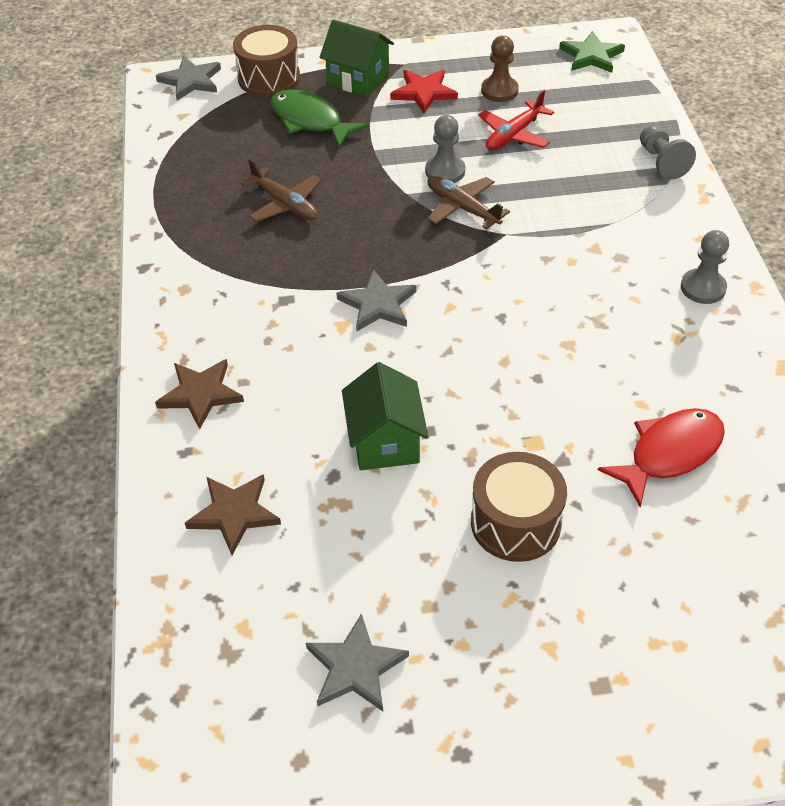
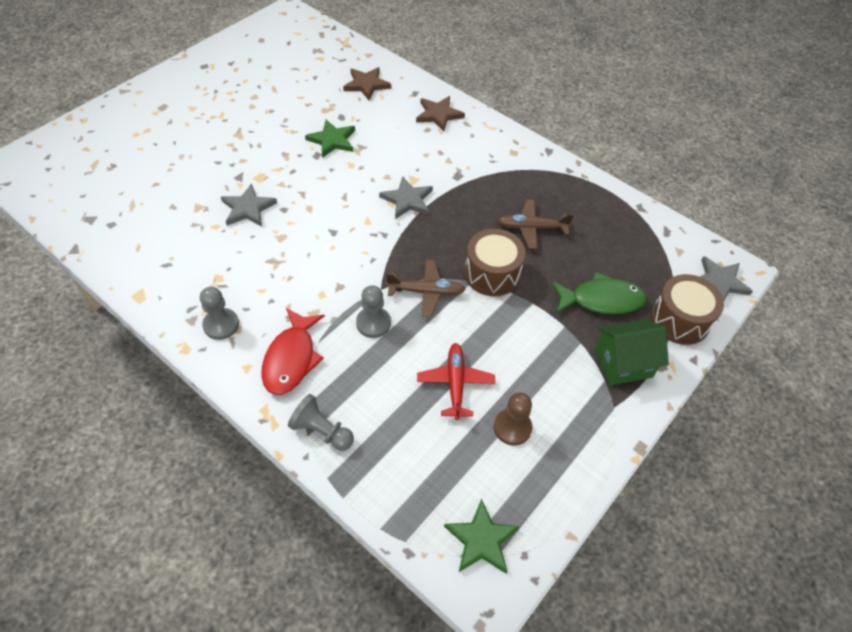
camera: 135 degrees right, 5 degrees up
grey star [306,613,409,711] -> grey star moved to [221,183,277,227]
green house [342,362,428,470] -> green star [305,120,355,158]
red star [390,70,458,114] -> none
grey pawn [425,115,465,183] -> grey pawn moved to [356,285,391,338]
brown drum [471,452,567,562] -> brown drum moved to [464,229,526,296]
red fish [598,408,725,507] -> red fish moved to [261,308,325,395]

